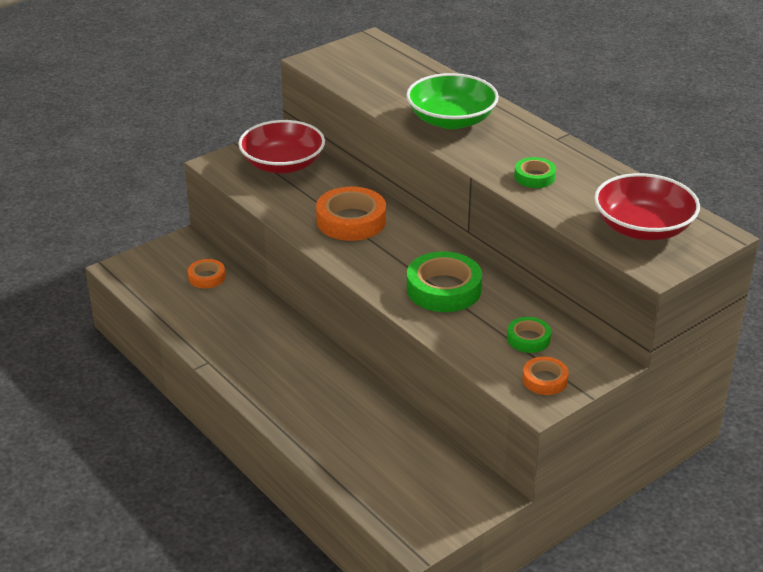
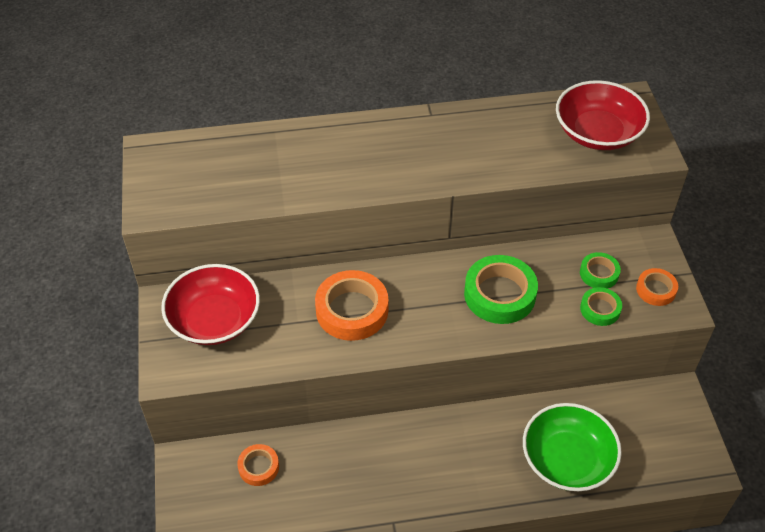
camera: 60 degrees left, 15 degrees up
green bowl [406,73,499,129] -> green bowl moved to [523,403,622,491]
green tape [514,157,556,188] -> green tape moved to [580,287,622,326]

